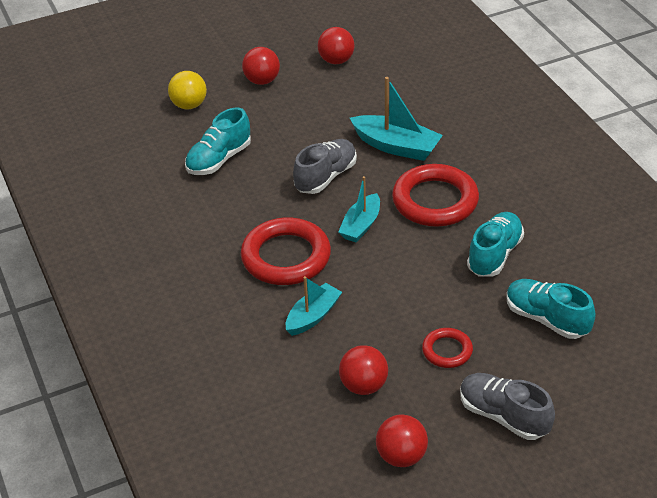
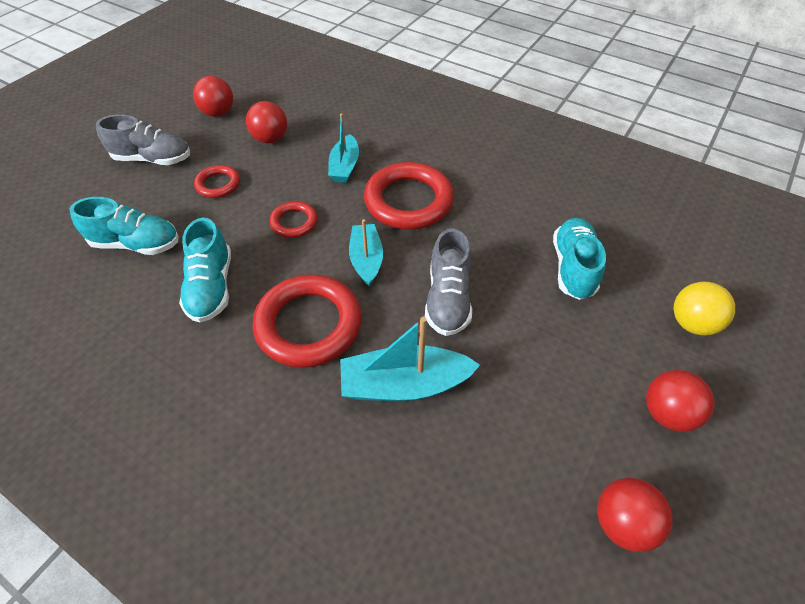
camera: 145 degrees right, 10 degrees up
none -> red ring [270,201,318,238]

